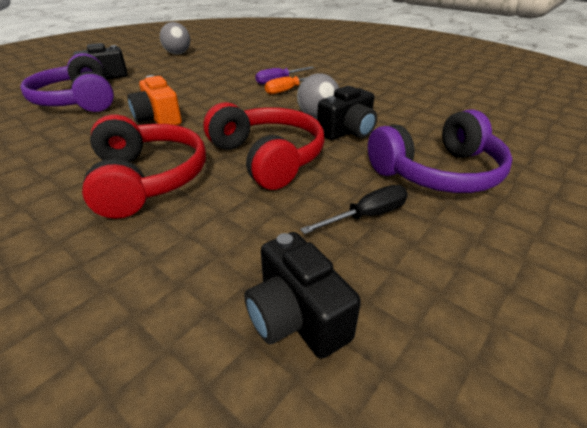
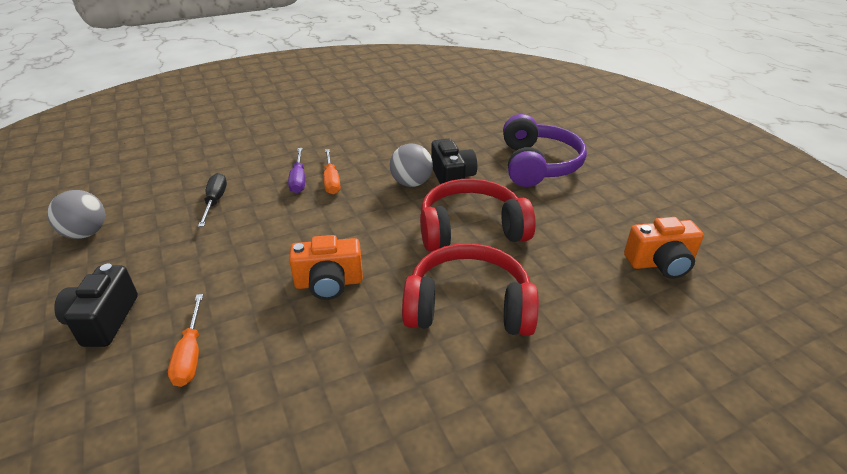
camera: 65 degrees left, 0 degrees up
purple headphones [20,53,114,112] -> orange screwdriver [168,294,203,387]
black camera [244,232,361,359] -> orange camera [624,217,704,279]
black screwdriver [300,185,408,234] -> black screwdriver moved to [198,173,227,227]

